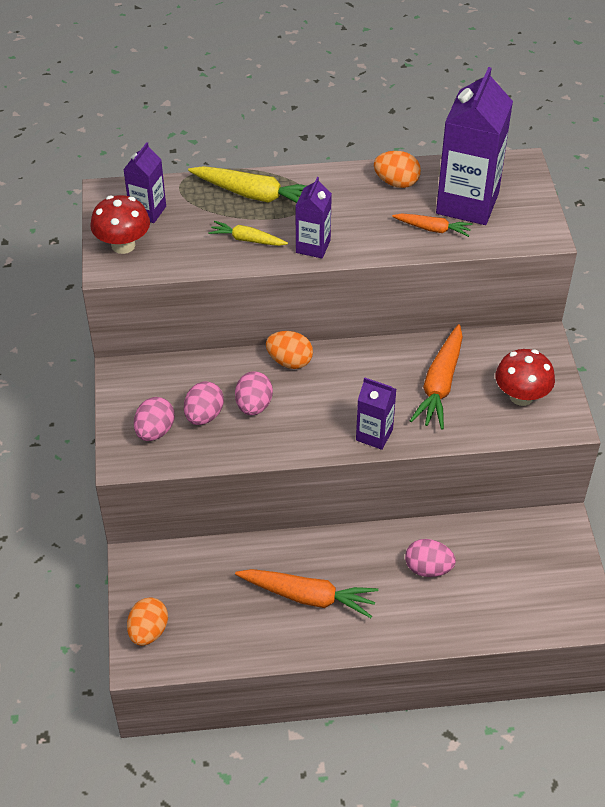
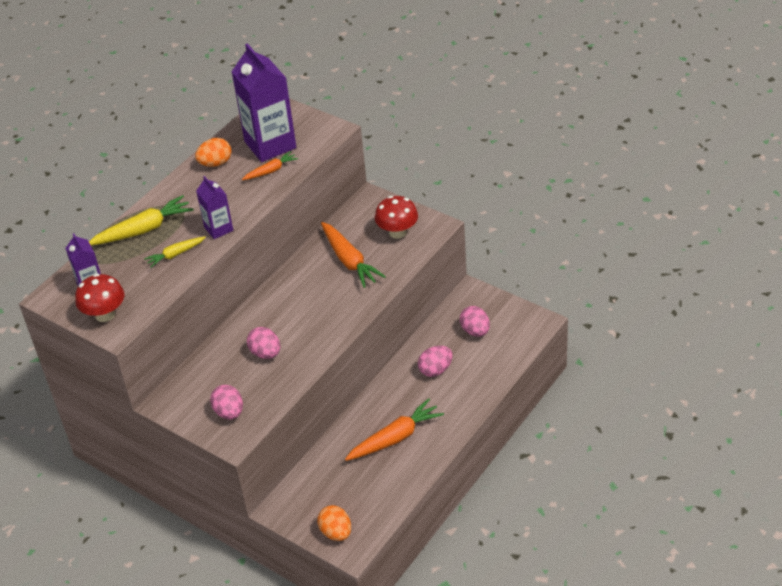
camera: 45 degrees left, 5 degrees down
pink egg [184,381,224,425] -> pink egg moved to [460,306,490,337]
orange egg [266,331,313,369] -> none
purple carton [356,377,396,450] -> none

